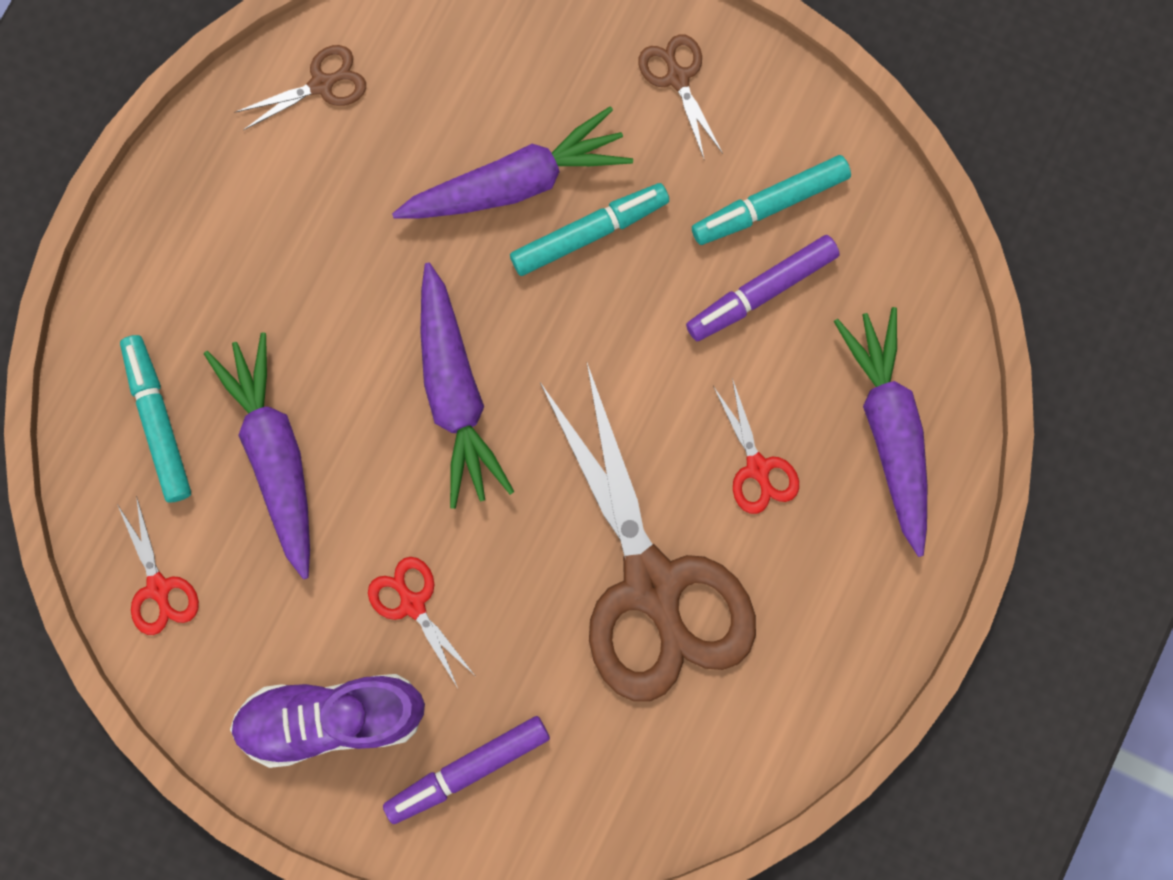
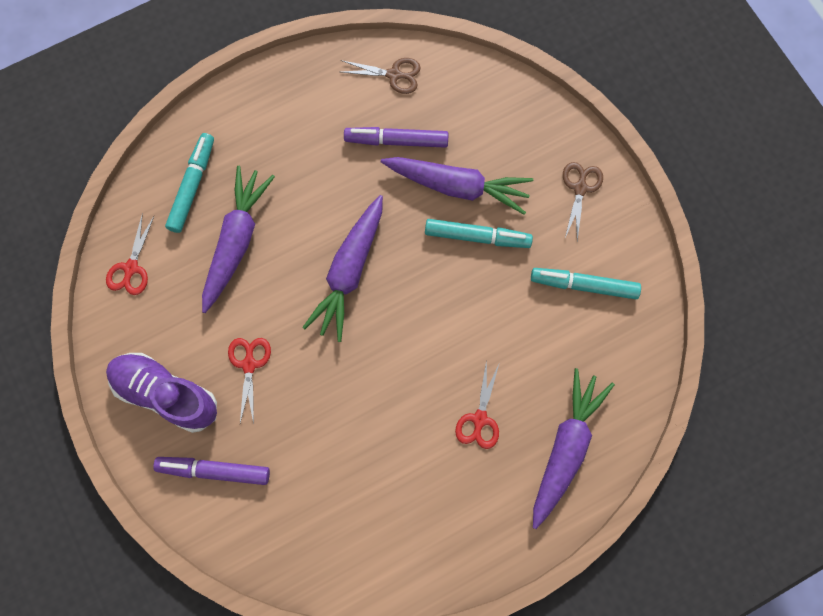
camera: 35 degrees right, 5 degrees down
brown scissors [540,363,756,702] -> none
purple marker [686,235,840,341] -> purple marker moved to [344,127,448,148]

